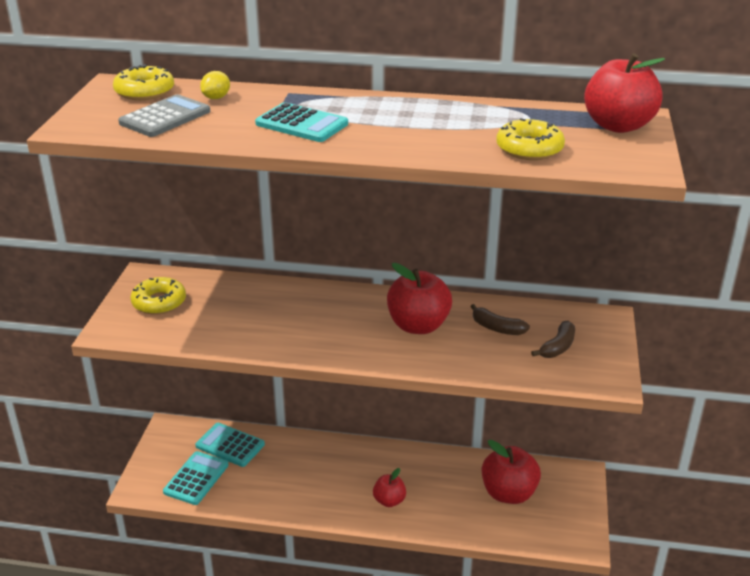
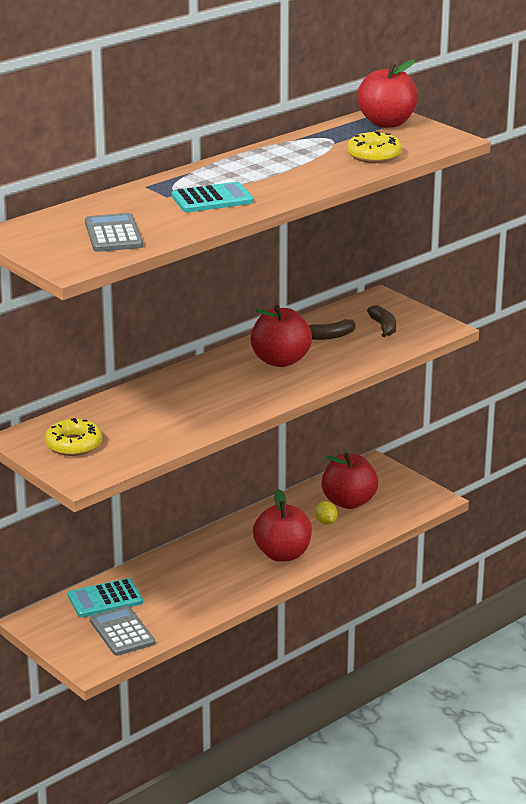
camera: 50 degrees left, 5 degrees down
yellow donut [113,64,174,100] -> none
turquoise calculator [163,451,229,505] -> grey calculator [90,606,155,656]
yellow lemon [200,71,230,99] -> yellow lemon moved to [315,501,338,525]
red apple [373,468,406,507] -> red apple [253,489,312,562], size x1.77

